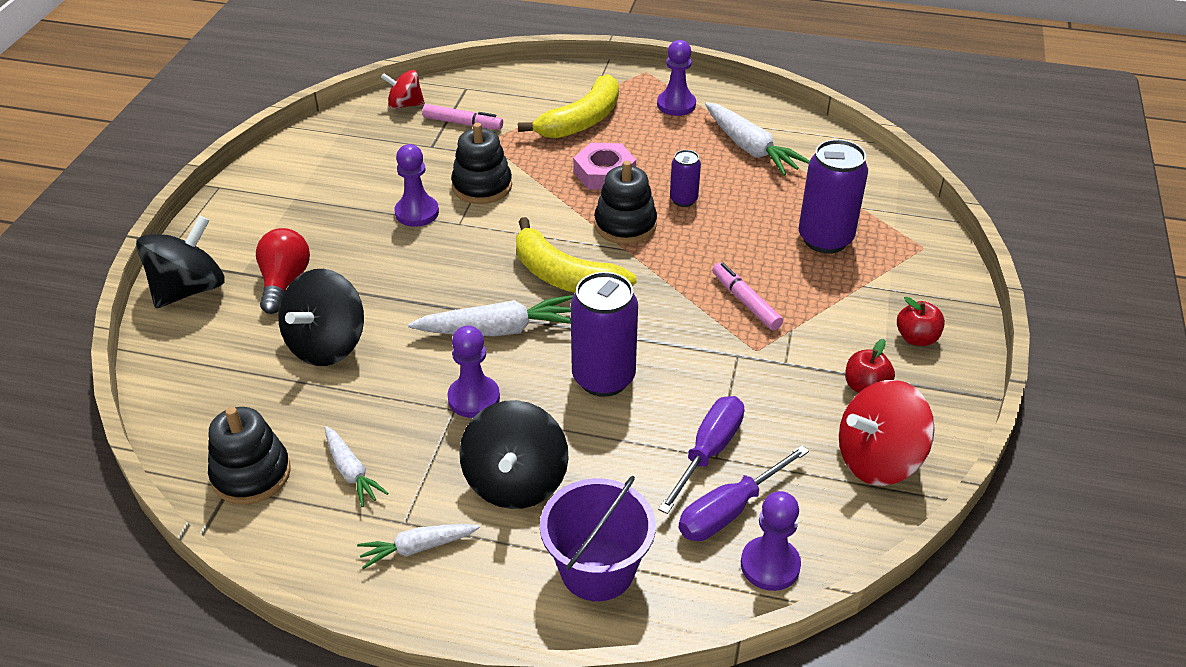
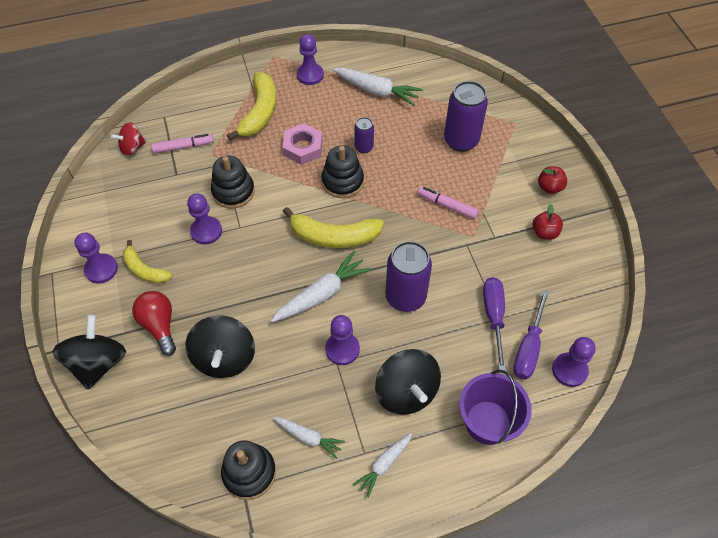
camera: 30 degrees left, 15 degrees up
red spinning top [839,380,935,486] -> none
none -> purple pawn [75,233,118,284]
none -> yellow banana [123,240,172,283]

